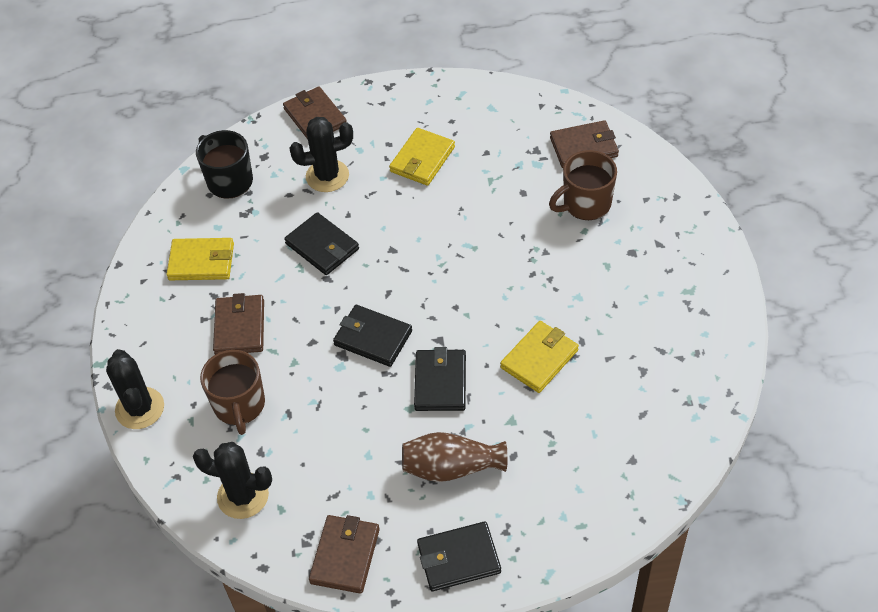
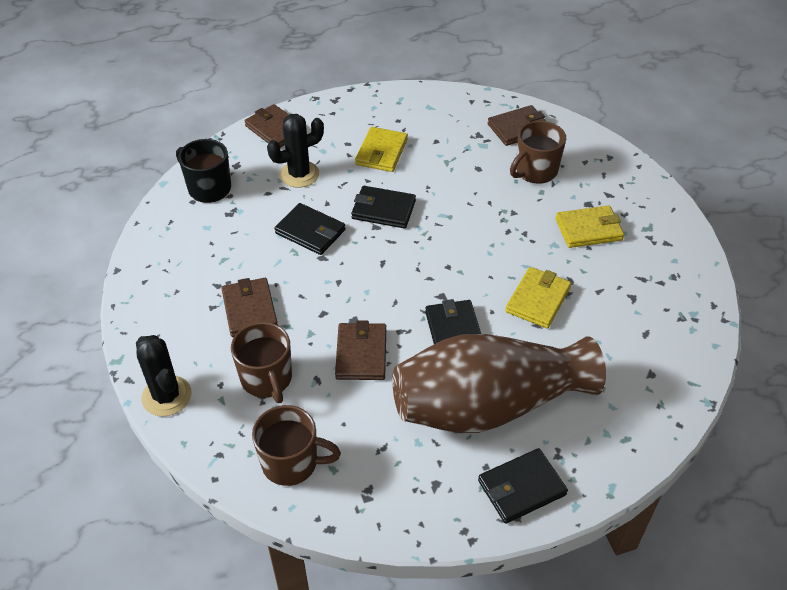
camera: 15 degrees left, 5 degrees down
yellow wallet [166,238,234,280] -> yellow wallet moved to [556,205,624,248]
black cactus [193,442,272,519] -> brown mug [252,405,341,486]
brown wallet [309,515,380,594] -> brown wallet moved to [335,320,386,380]
black wallet [333,305,412,367] -> black wallet moved to [351,186,416,228]
brown vase [402,432,508,482] -> brown vase [392,334,606,433], size x2.01

